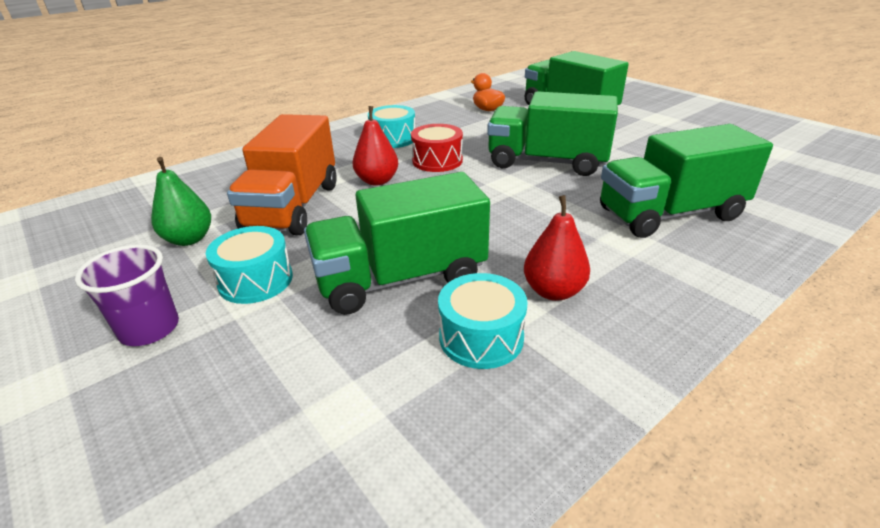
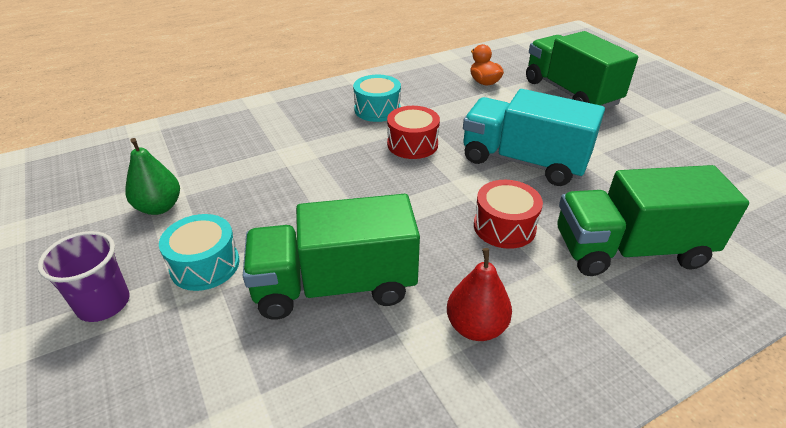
camera: 10 degrees right, 5 degrees up
orange truck [227,114,337,235] -> none
red pear [352,106,398,186] -> none
turquoise drum [438,273,528,369] -> none
green truck [487,91,618,176] -> turquoise truck [463,89,605,186]
none -> red drum [474,180,543,249]

